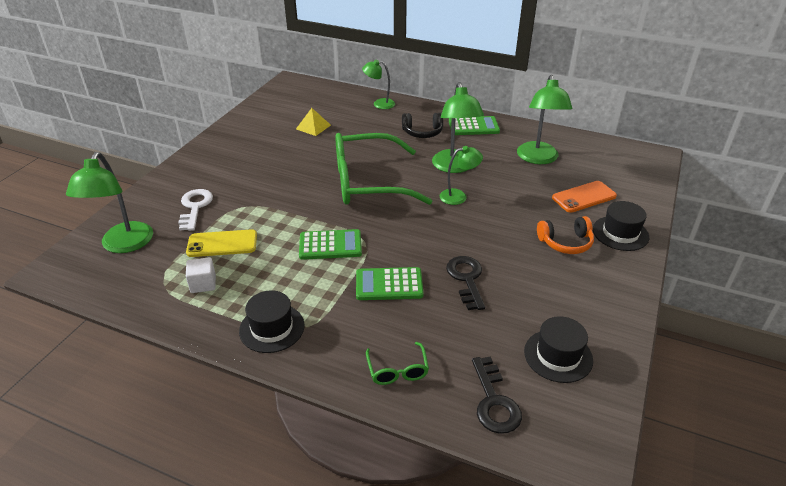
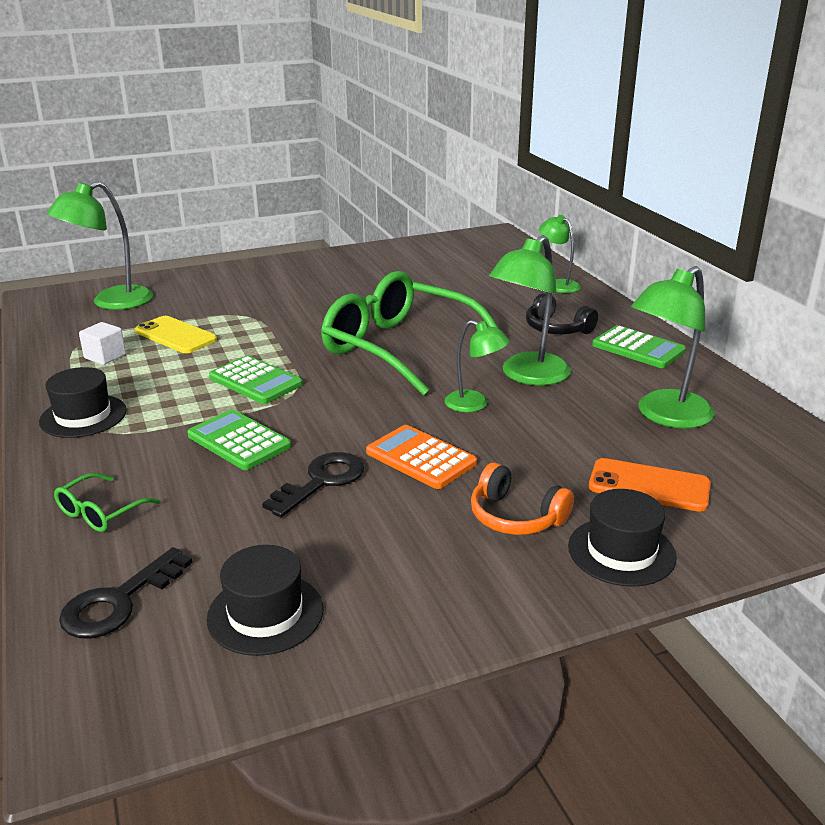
camera: 45 degrees right, 10 degrees down
white key [178,189,213,231] -> none
yellow pyramid [296,108,331,136] -> none
none -> orange calculator [366,425,477,489]

